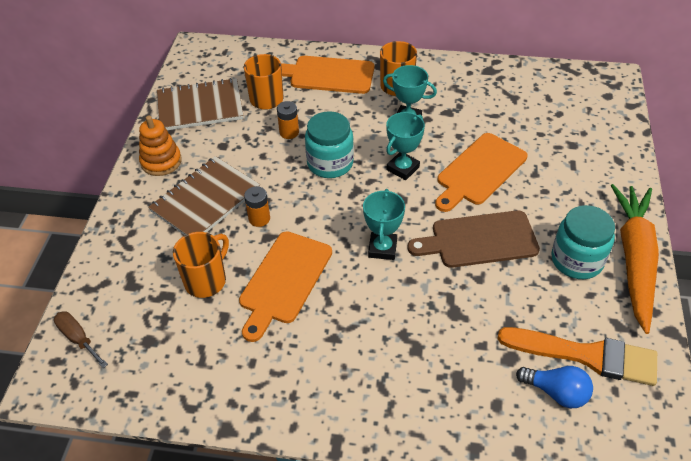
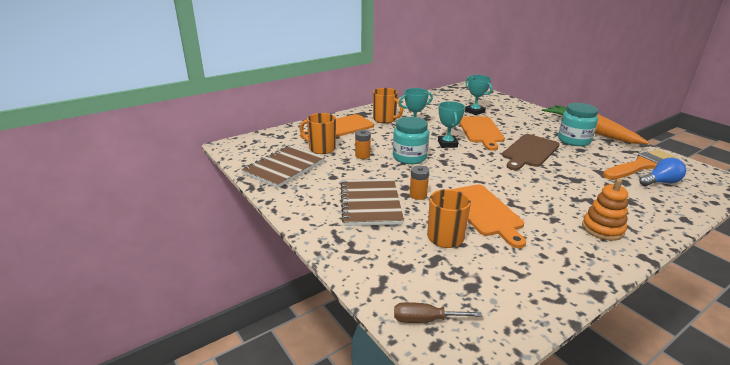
camera: 45 degrees left, 20 degrees down
orange stacking toy [139,116,182,176] -> orange stacking toy moved to [582,179,628,241]
turquoise trophy [363,189,405,260] -> turquoise trophy moved to [465,75,492,115]

